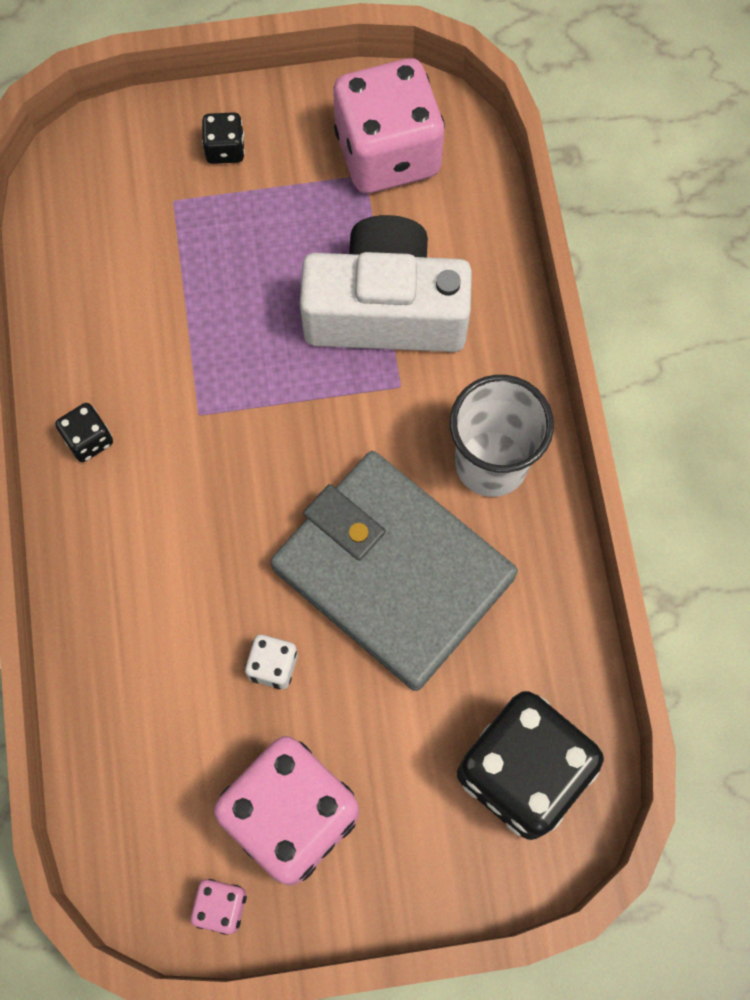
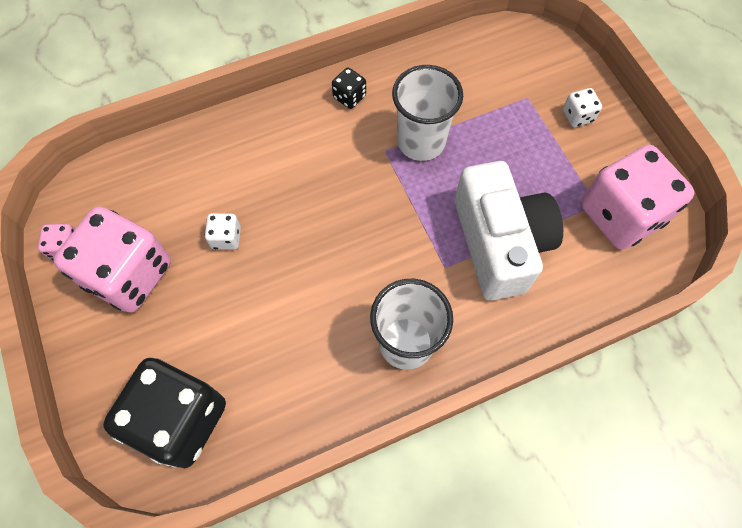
camera: 75 degrees right, 5 degrees down
black dice [202,112,245,164] -> white dice [563,88,602,127]
grey wallet [270,451,518,691] -> none
none -> white cup [392,65,463,161]

